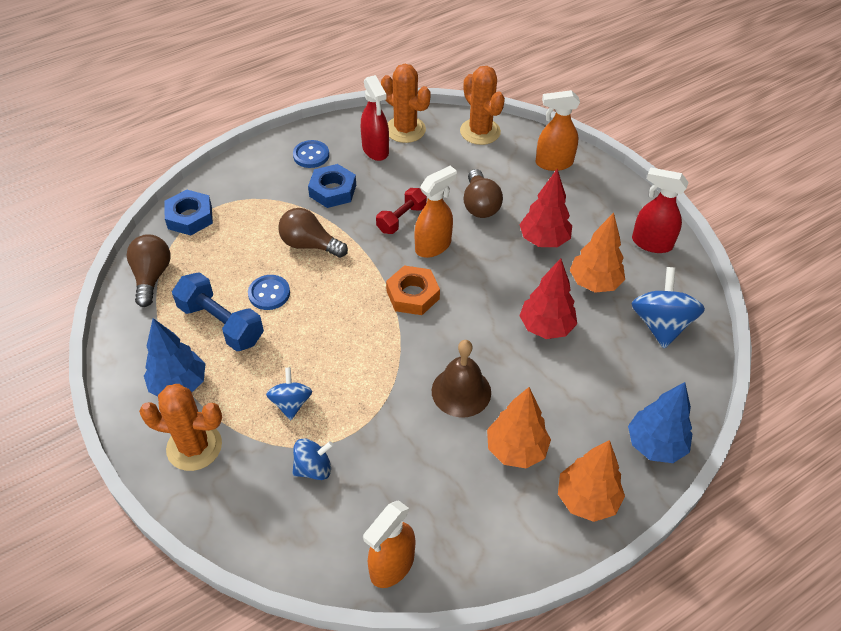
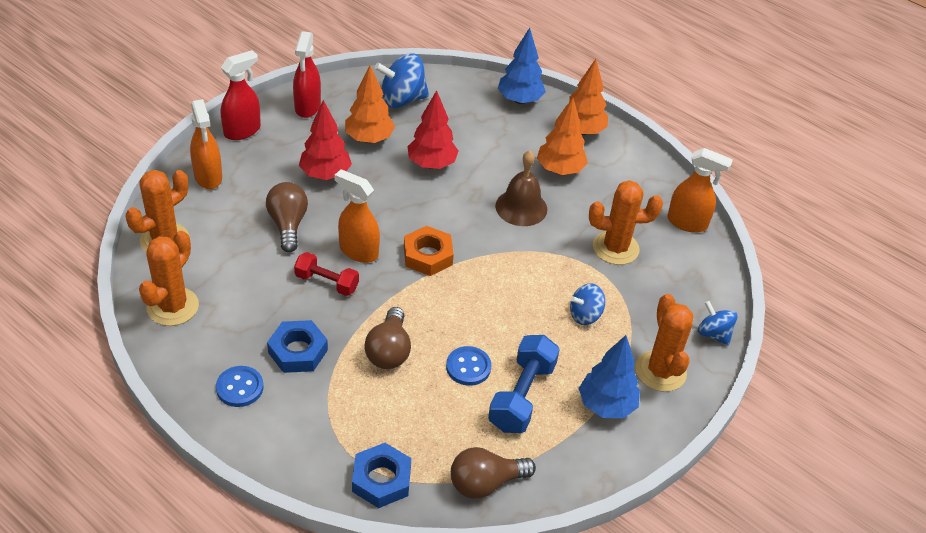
camera: 110 degrees left, 5 degrees down
blue spinning top [292,438,333,480] -> blue spinning top moved to [698,301,738,345]
red spray bottle [361,75,389,161] -> red spray bottle moved to [221,50,261,140]
brown light bulb [463,169,503,218] -> brown light bulb turned 75 degrees counterclockwise [266,182,308,253]
none -> orange cactus [589,180,663,265]

